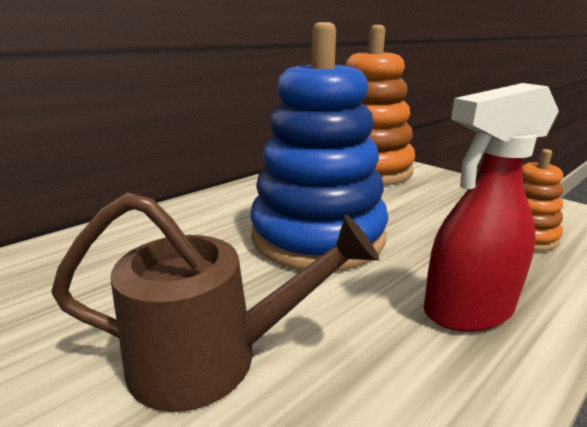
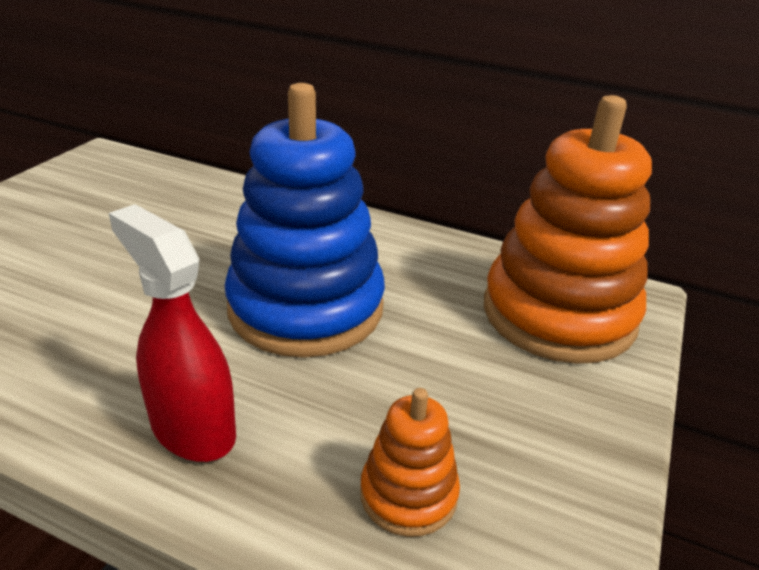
camera: 65 degrees right, 10 degrees up
brown watering can [51,192,379,412] -> none

